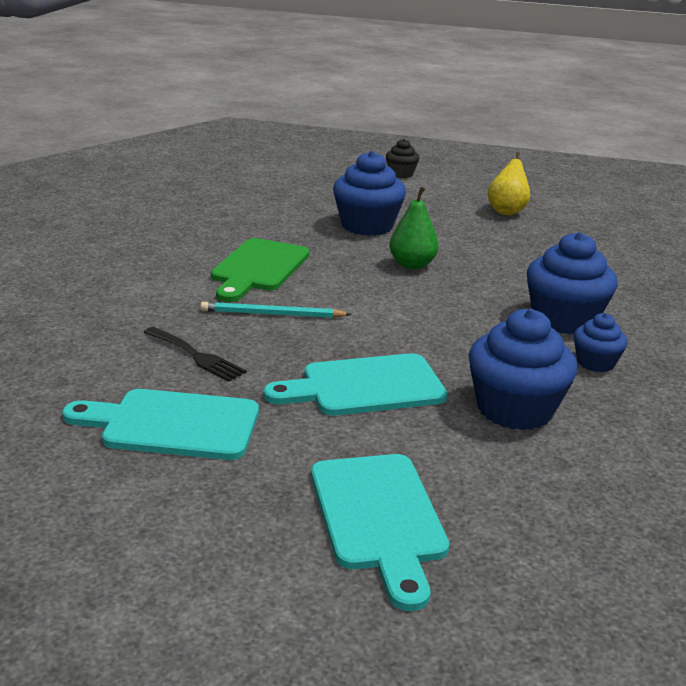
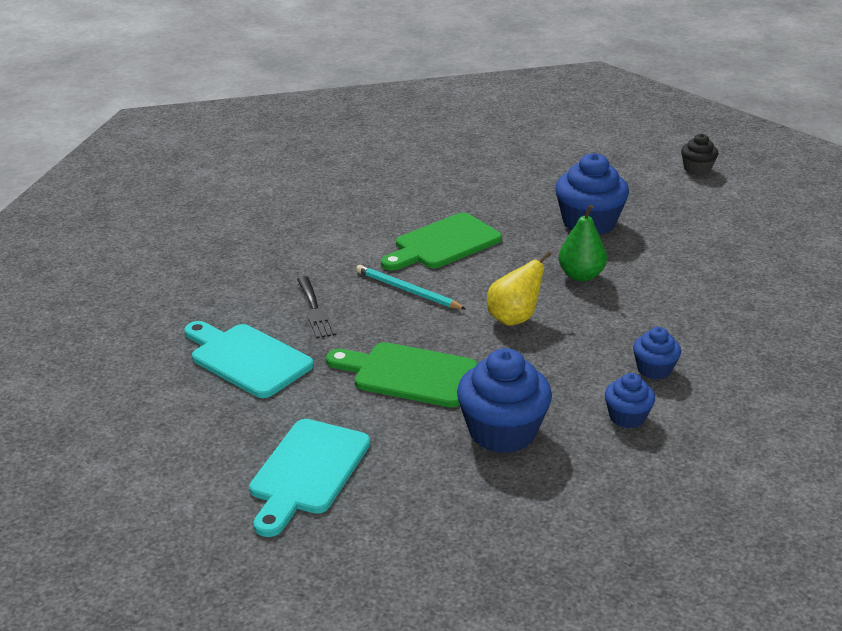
camera: 35 degrees right, 5 degrees up
turquoise cutting board [264,353,447,416] -> green cutting board [326,342,478,407]
yellow pear [488,152,530,215] -> yellow pear moved to [487,251,551,326]
blue cupcake [527,232,618,334] -> blue cupcake [633,327,681,380], size x0.54

